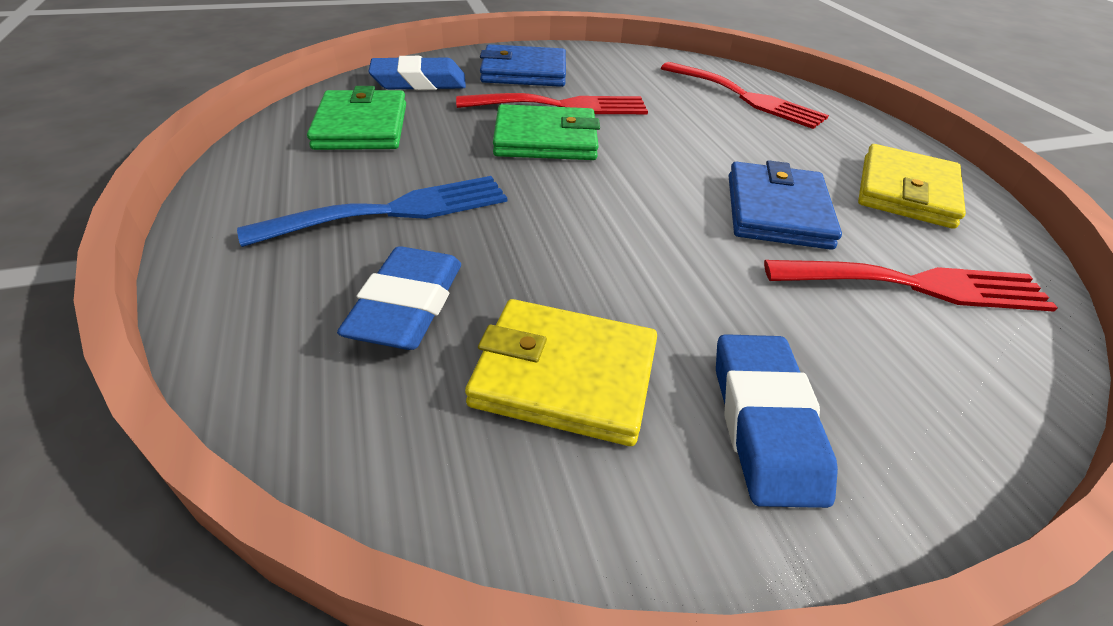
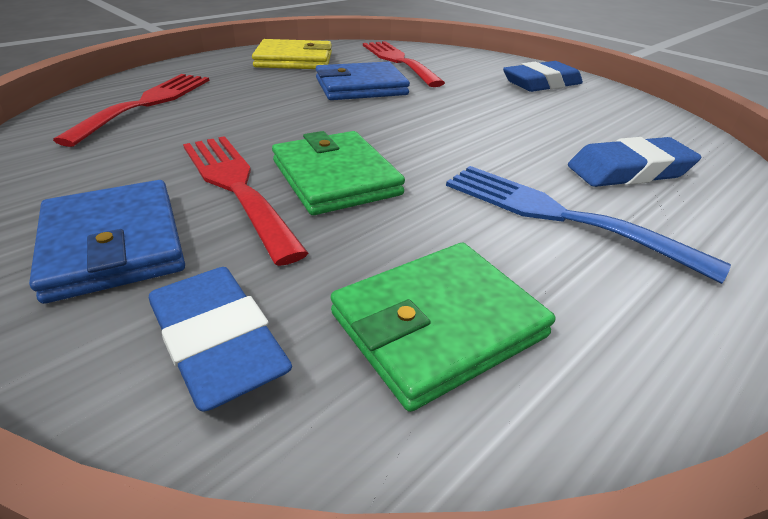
camera: 115 degrees left, 5 degrees down
yellow wallet [465,299,657,446] -> none

